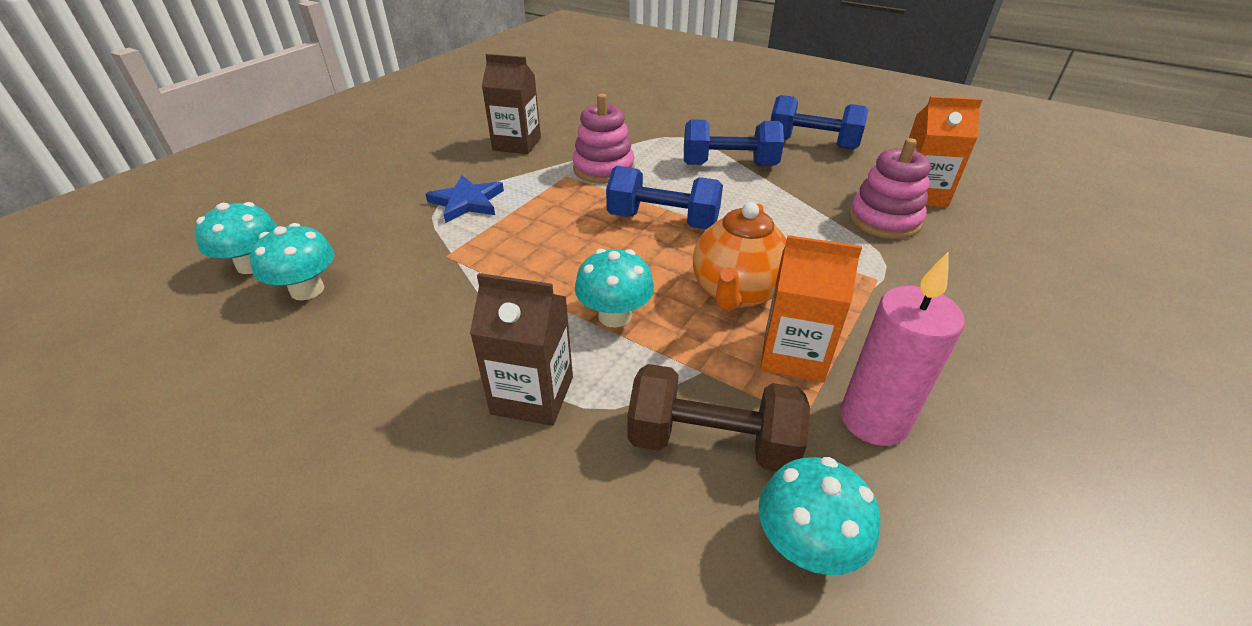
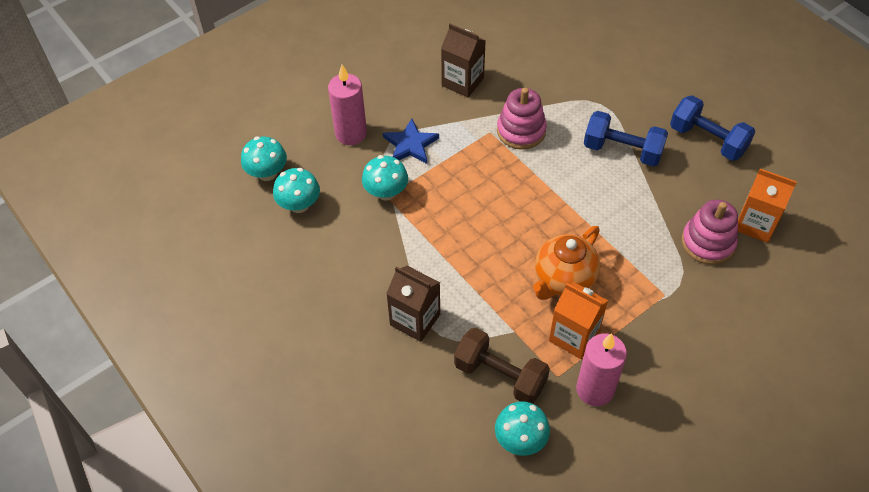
camera: 20 degrees right, 15 degrees up
turquoise mushroom [575,249,654,327] -> turquoise mushroom moved to [362,155,408,201]
blue dumbbell [606,166,723,229] -> none
none -> pink candle [328,65,367,145]

